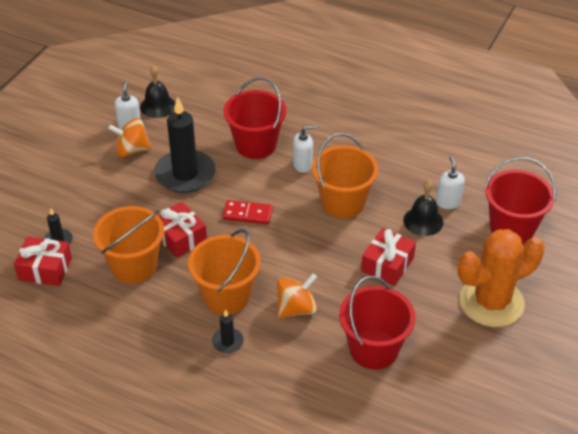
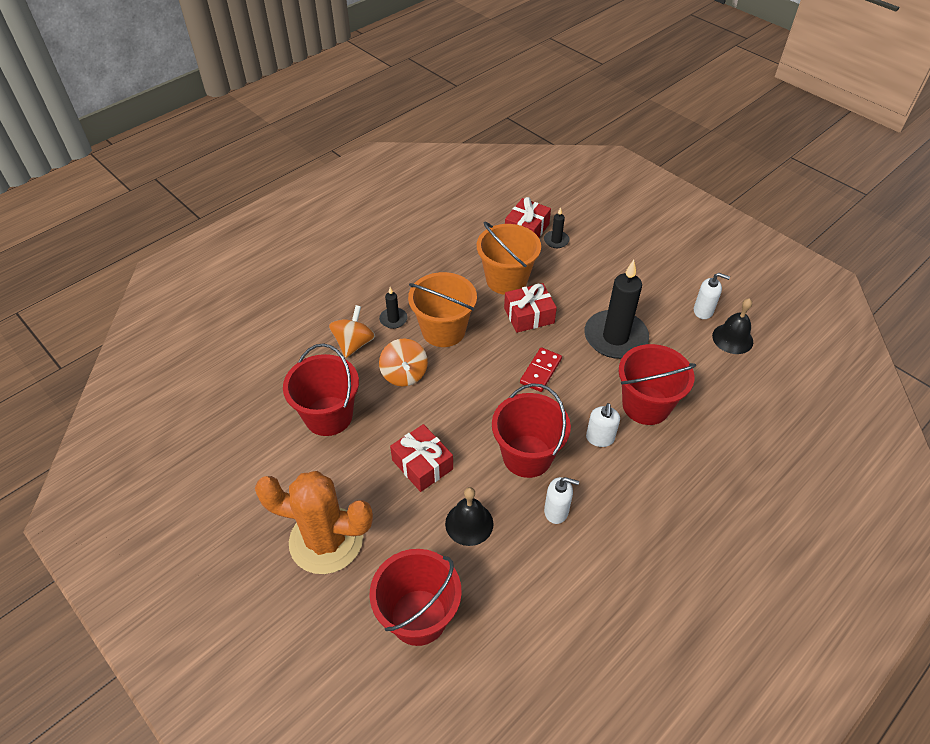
camera: 110 degrees right, 5 degrees up
orange spinning top [108,118,151,157] -> orange spinning top moved to [329,305,375,358]
orange bucket [312,133,378,218] -> red bucket [492,383,571,478]
white soap dispenser [436,156,465,209] -> white soap dispenser moved to [544,477,579,524]
orange cactus [458,229,545,327] -> orange cactus turned 75 degrees counterclockwise [255,471,373,574]

